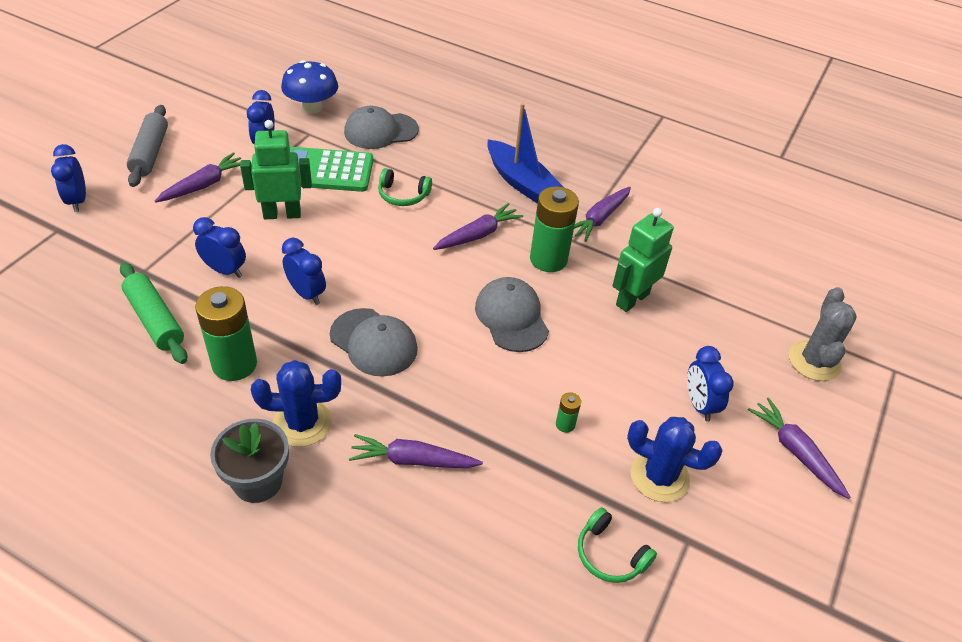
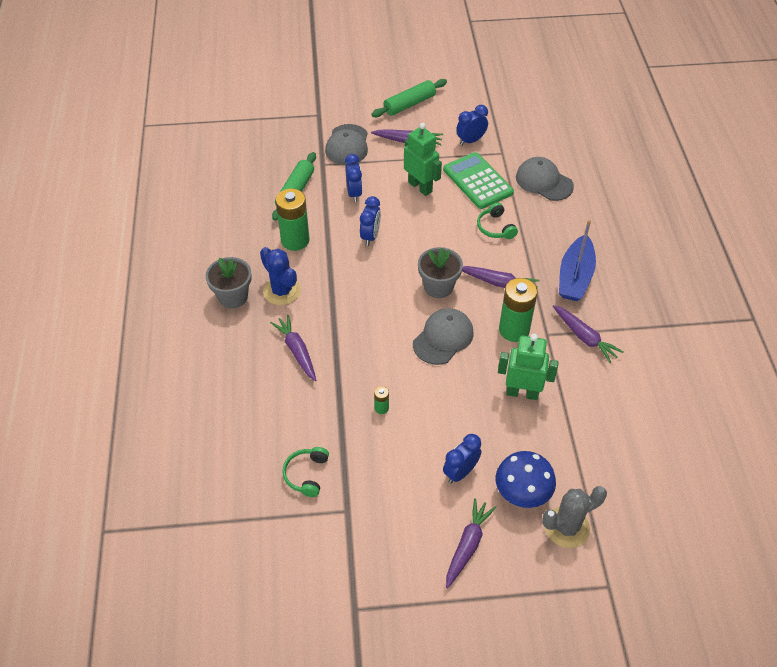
camera: 60 degrees right, 5 degrees up
blue clock [51,144,86,212] -> none
grey rolling pin [127,105,168,187] -> green rolling pin [371,79,447,117]
blue mushroom [281,60,338,114] -> blue mushroom moved to [496,451,556,508]
grey cap [330,308,418,377] -> grey cap moved to [325,124,368,165]
purple carrot [574,187,631,242] -> purple carrot turned 135 degrees counterclockwise [553,305,624,363]
blue cactus [627,417,723,502] -> none
none -> grey flower pot [418,247,463,298]

